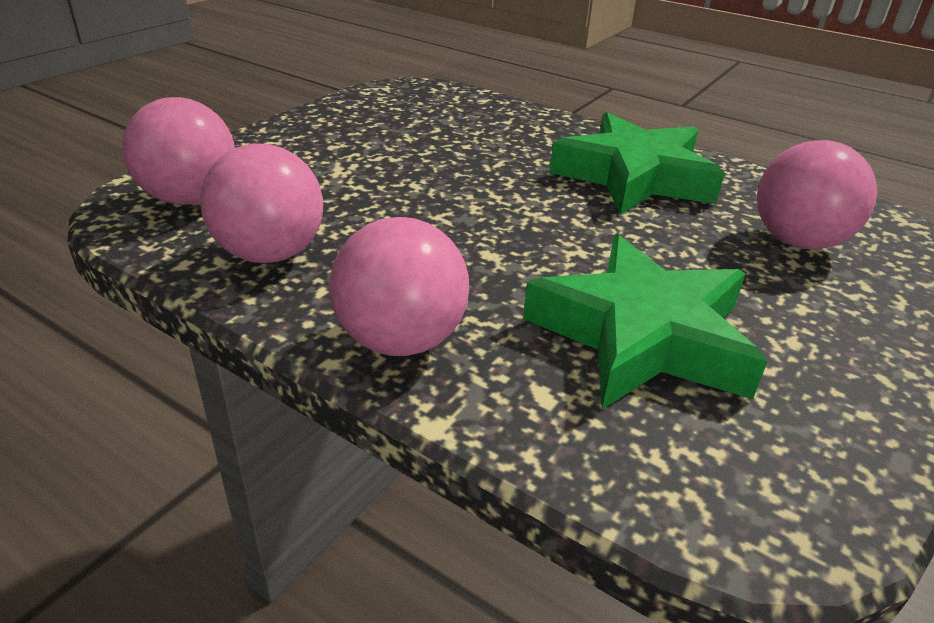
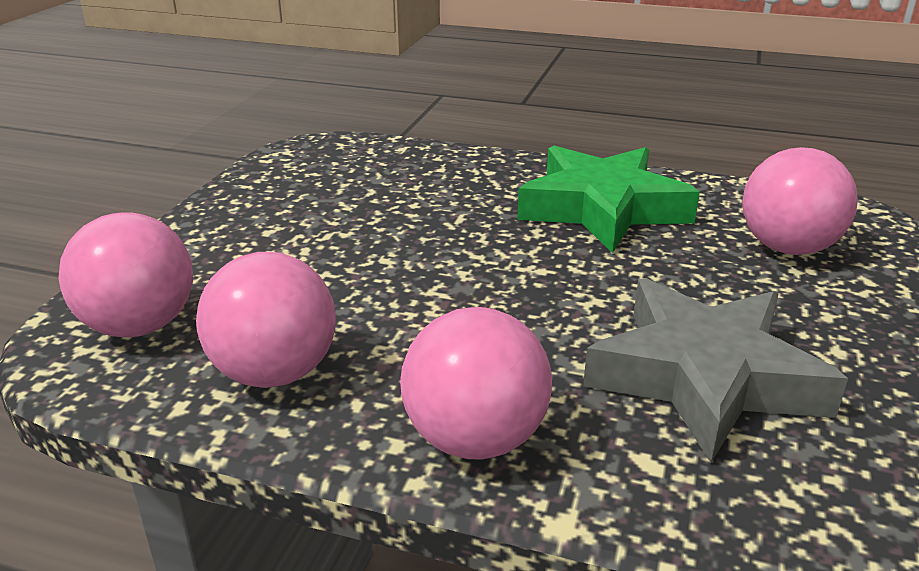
camera: 15 degrees left, 5 degrees down
green star [523,235,768,409] -> grey star [583,278,848,463]

